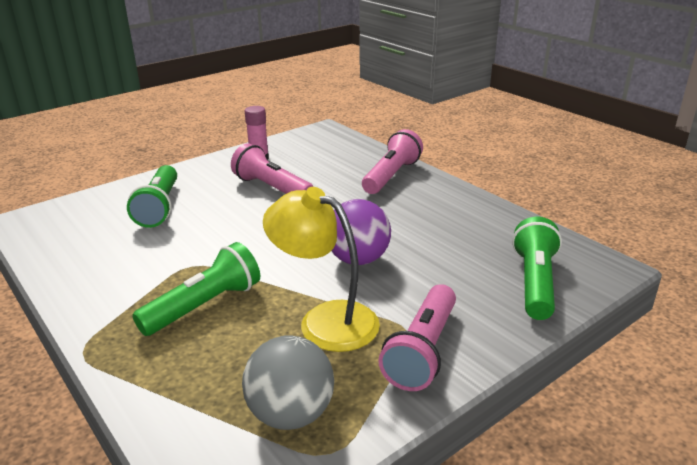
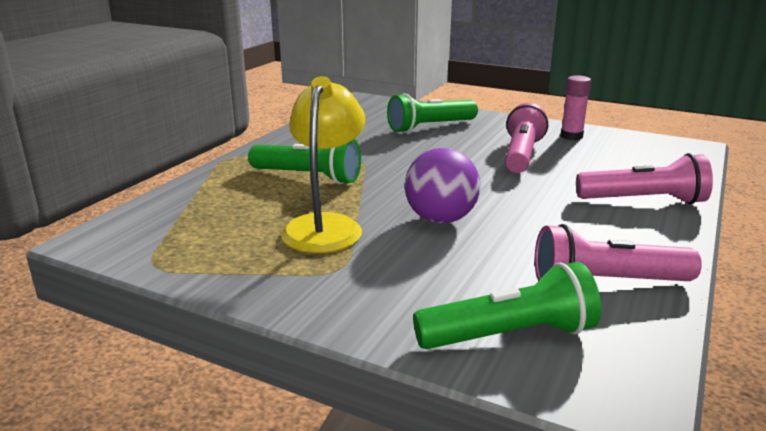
camera: 65 degrees right, 5 degrees down
grey ball [242,335,334,430] -> none
pink flashlight [379,284,456,391] -> pink flashlight moved to [535,224,702,281]

